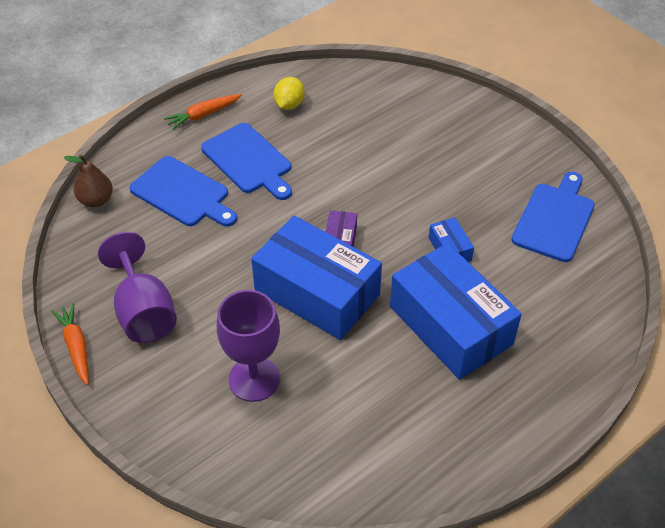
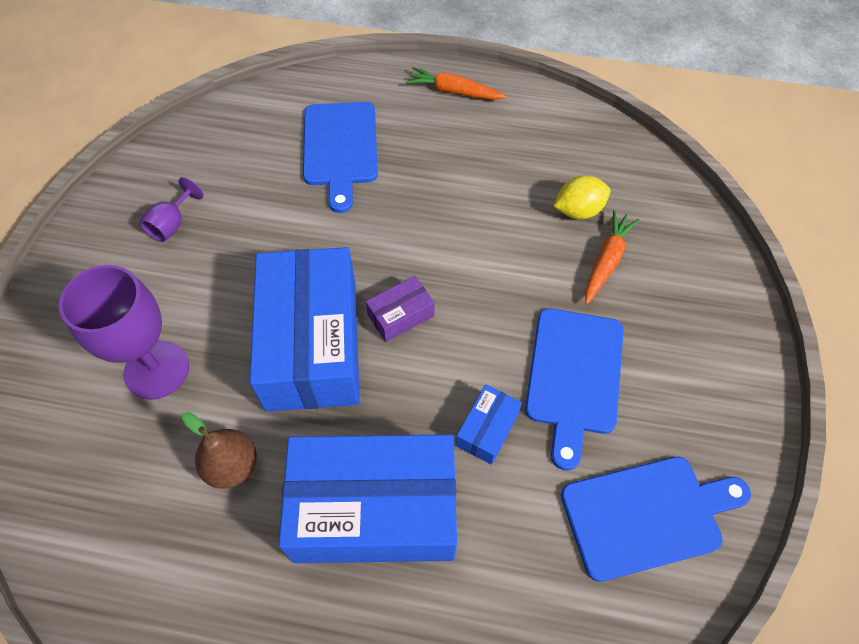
camera: 50 degrees right, 10 degrees up
orange carrot [51,303,89,385] -> orange carrot moved to [585,210,639,304]
brown pear [64,155,113,207] -> brown pear moved to [182,412,257,489]
purple goblet [98,232,177,343] -> purple goblet [140,177,204,242], size x0.50
blue cutting board [201,123,292,200] -> blue cutting board moved to [525,308,624,470]
yellow lemon [273,77,305,110] -> yellow lemon moved to [554,175,611,219]
blue box [390,243,522,380] -> blue box turned 75 degrees clockwise [278,435,457,563]

